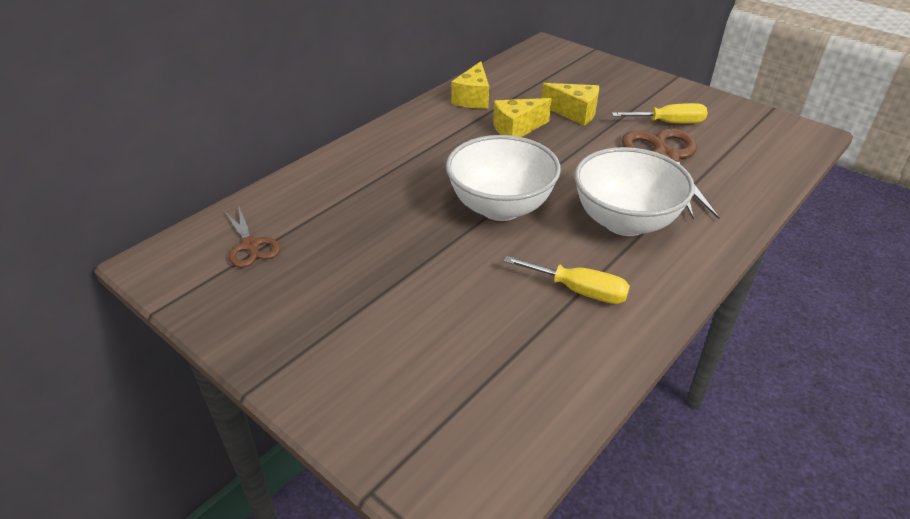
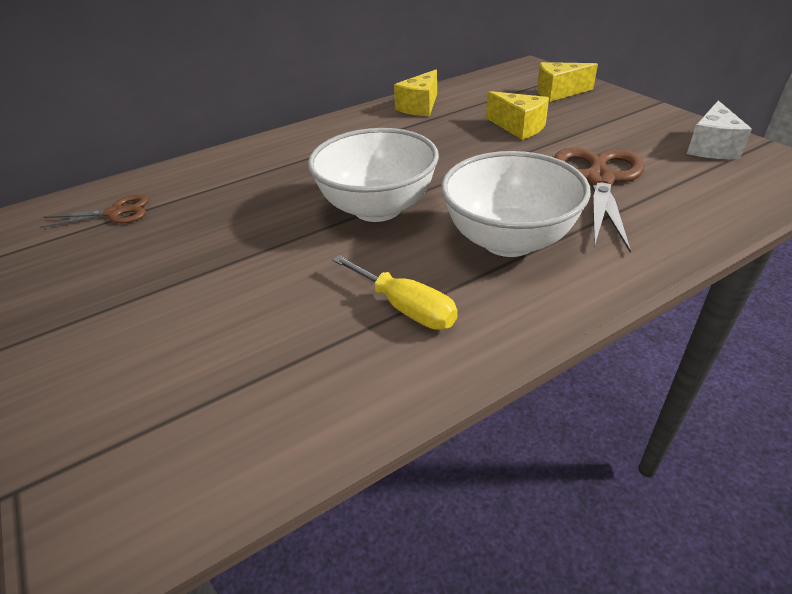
camera: 20 degrees right, 0 degrees up
brown scissors [224,205,280,268] -> brown scissors turned 90 degrees counterclockwise [40,194,149,228]
yellow cheese [493,98,552,137] -> yellow cheese moved to [537,62,598,102]
yellow screwdriver [612,103,708,123] -> none
none -> white cheese [687,100,752,159]

